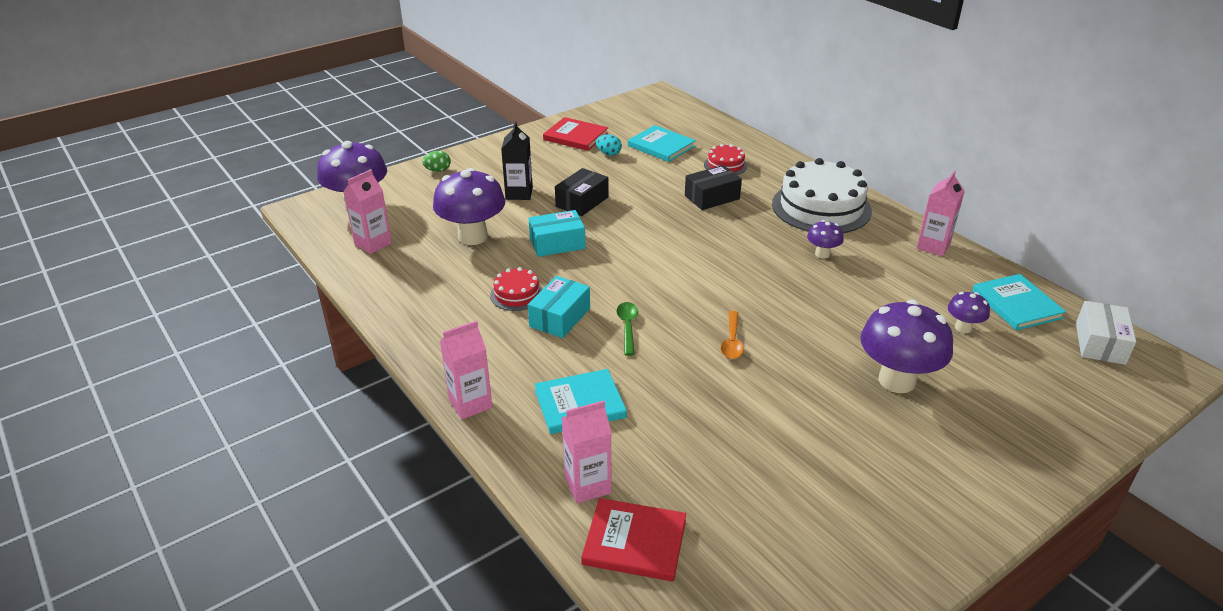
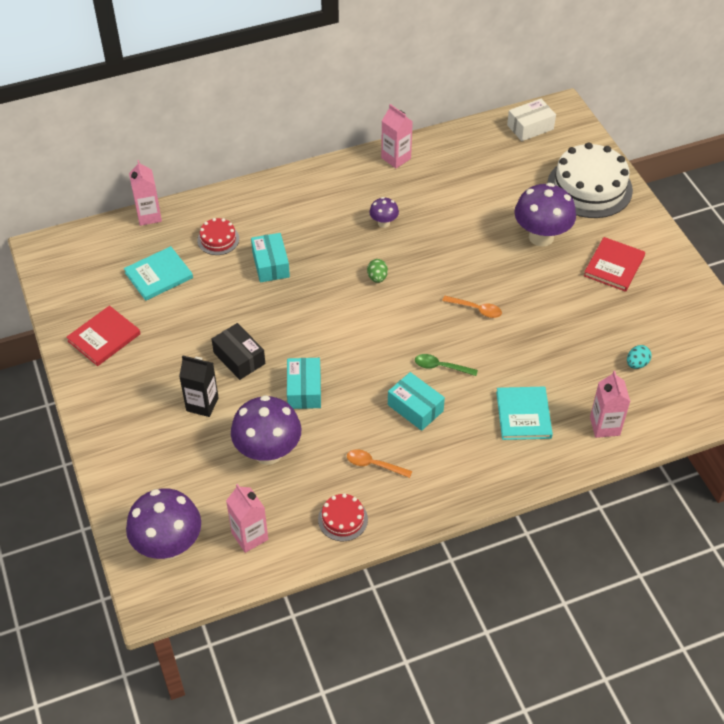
camera: 75 degrees left, 15 degrees up
green egg [422,151,451,172] -> green egg moved to [367,259,388,283]
pink carton [440,321,492,419] -> pink carton moved to [129,160,162,226]
red cake [490,267,543,311] -> red cake moved to [318,493,368,541]
red book [581,498,686,581] -> red book moved to [584,237,645,292]
turquoise egg [596,134,622,156] -> turquoise egg moved to [627,345,652,369]
black box [685,165,742,210] -> turquoise box [251,233,290,283]
white cake [772,158,872,233] -> white cake moved to [547,142,633,218]
purple mushroom [948,292,990,333] -> none
turquoise book [972,274,1066,330] -> none
white box [1076,301,1136,365] -> white box turned 60 degrees counterclockwise [507,99,556,141]
none -> orange spoon [347,449,412,478]

